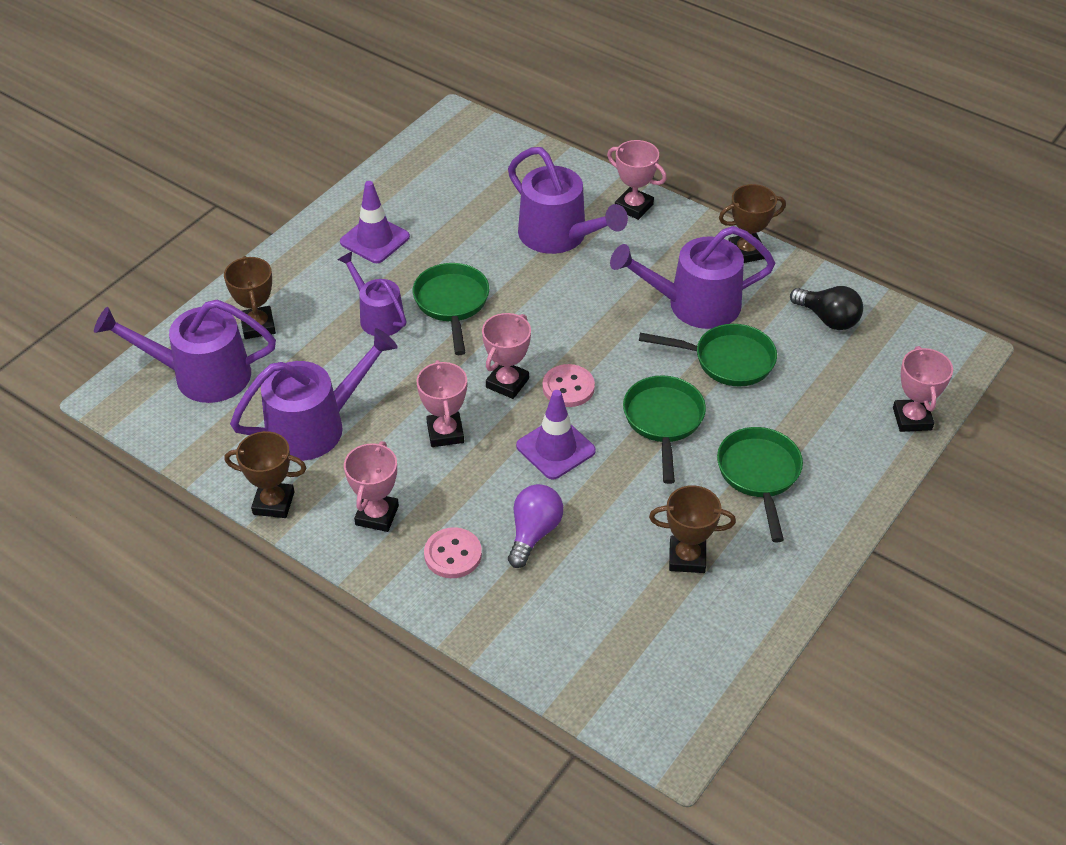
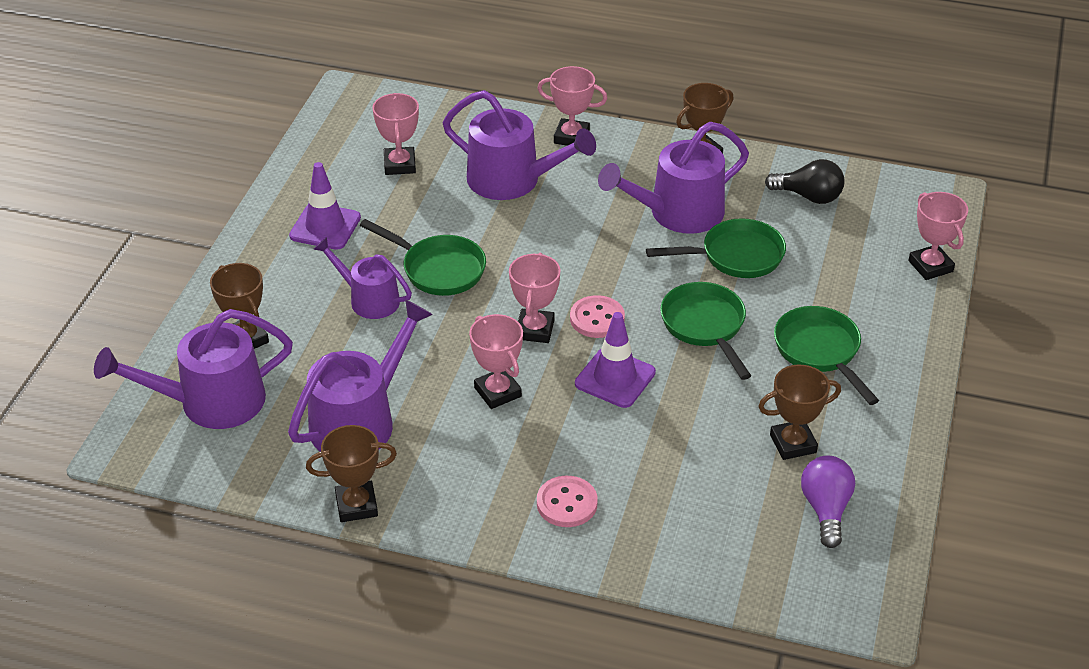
camera: 20 degrees left, 5 degrees down
pink trophy [344,441,399,532] -> pink trophy moved to [372,93,419,175]
green pan [413,263,489,355] -> green pan turned 150 degrees clockwise [360,219,486,296]
purple light bulb [508,484,563,568] -> purple light bulb moved to [801,456,855,548]

